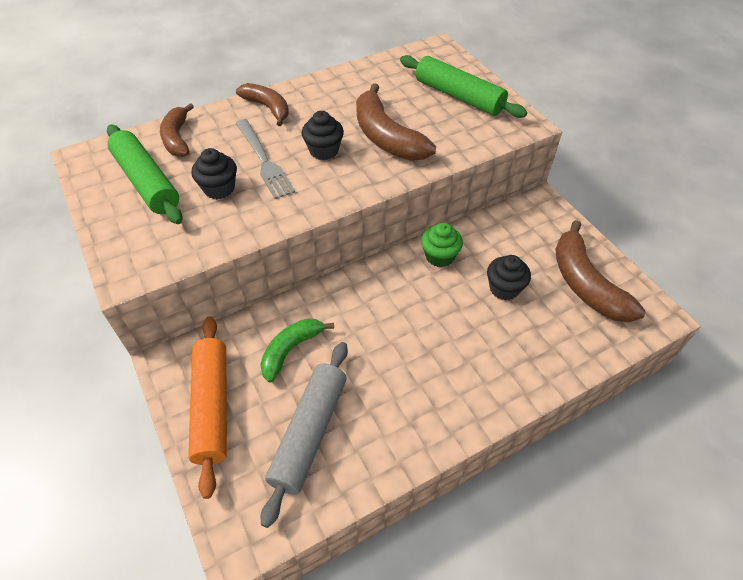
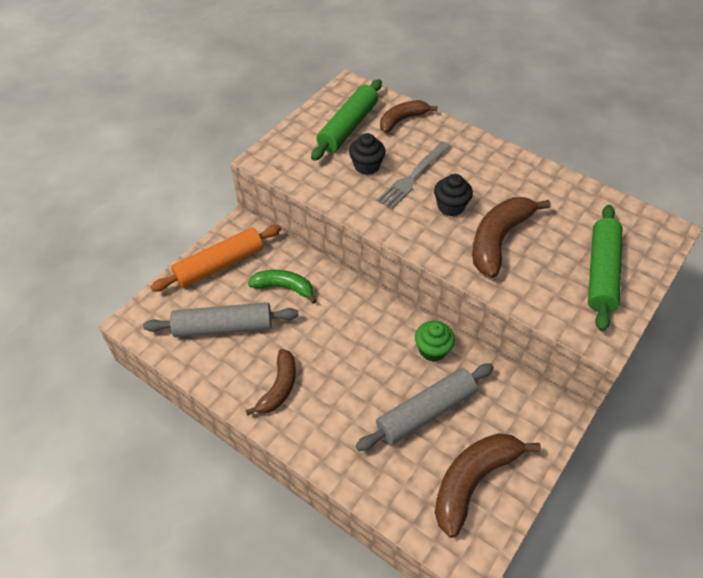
camera: 65 degrees right, 0 degrees up
brown banana [236,83,289,126] -> brown banana moved to [246,349,296,415]
black cupcake [487,255,531,300] -> grey rolling pin [356,363,494,451]

